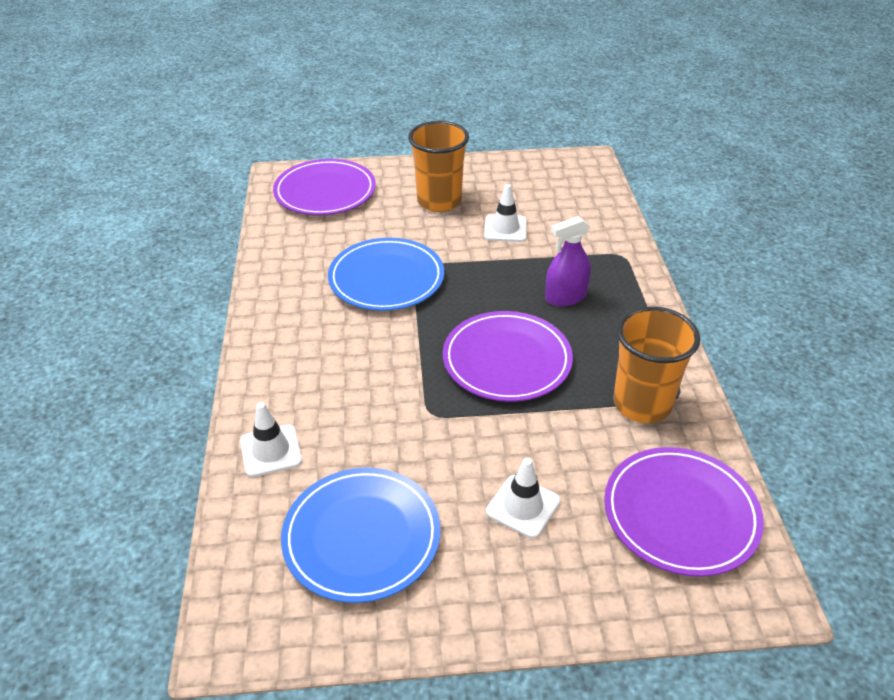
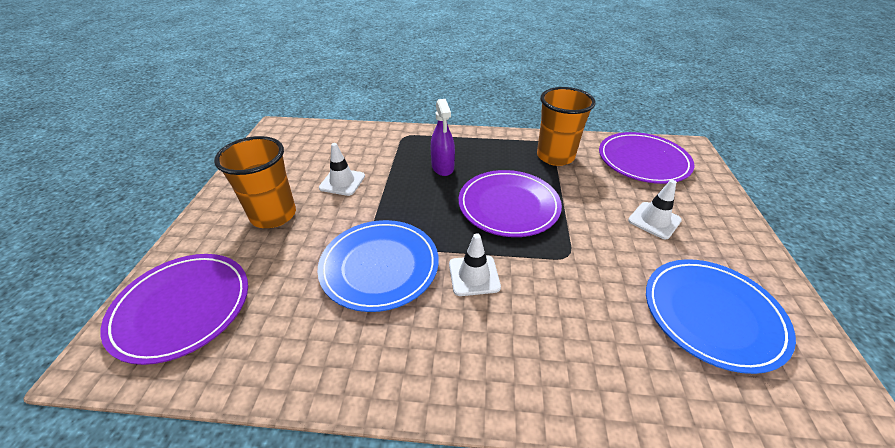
camera: 80 degrees left, 0 degrees up
white traffic cone [240,402,302,477] -> white traffic cone moved to [449,233,501,296]

